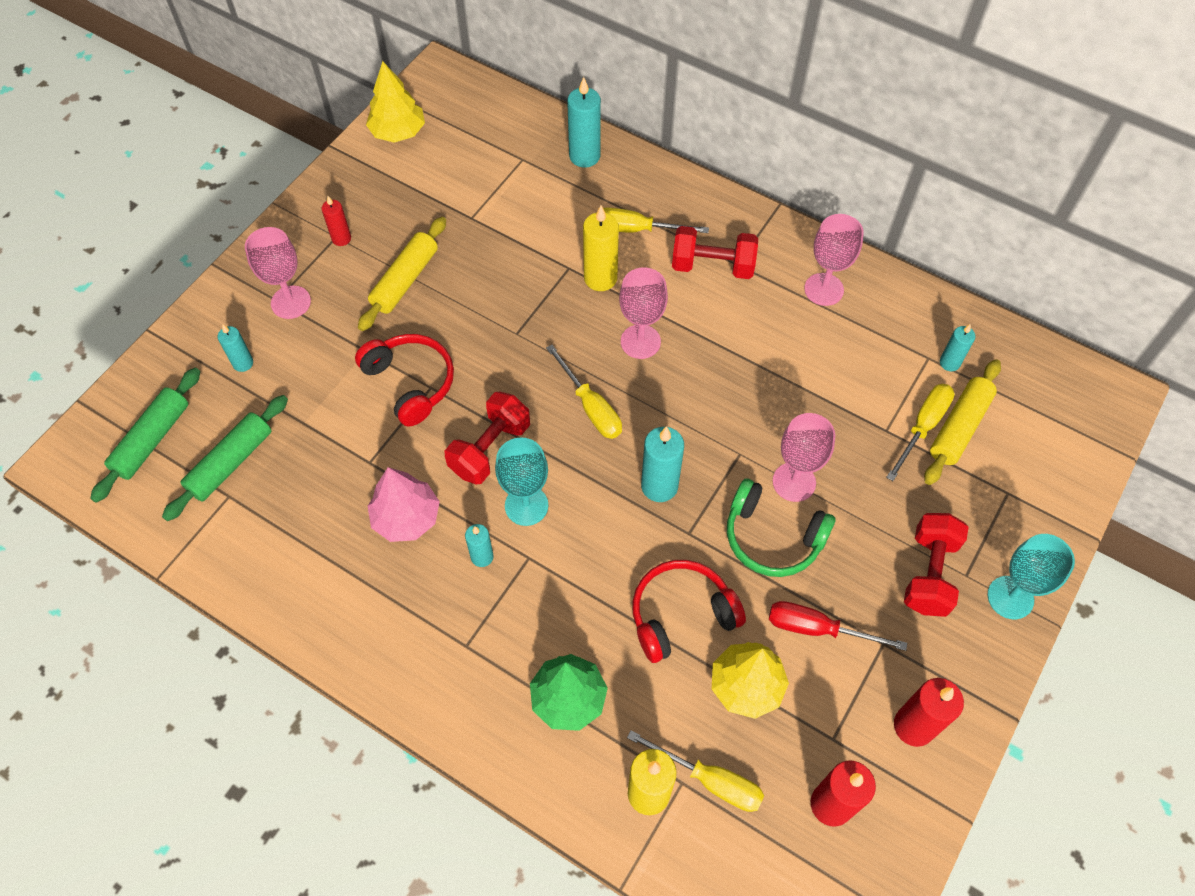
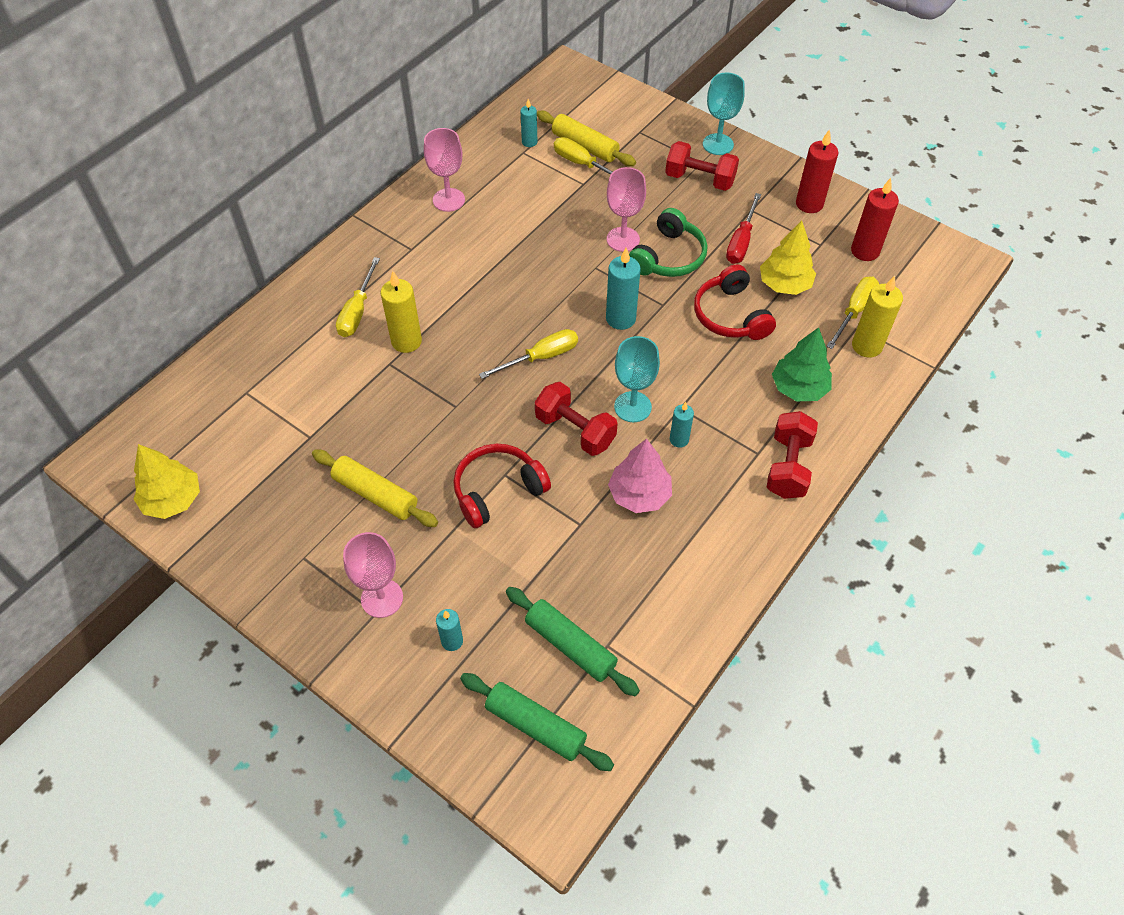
camera: 85 degrees left, 5 degrees down
red candle [322,196,351,246] -> none
turquoise candle [567,77,601,168] -> none
pink goblet [619,268,668,359] -> none
red dumbbell [672,226,758,279] -> red dumbbell moved to [766,411,818,499]

